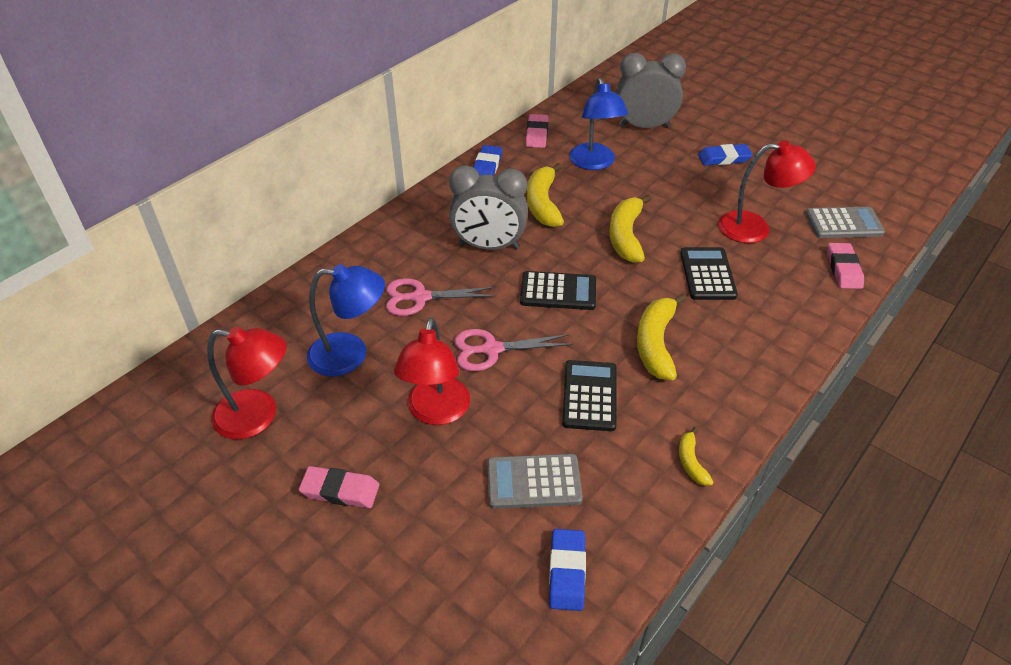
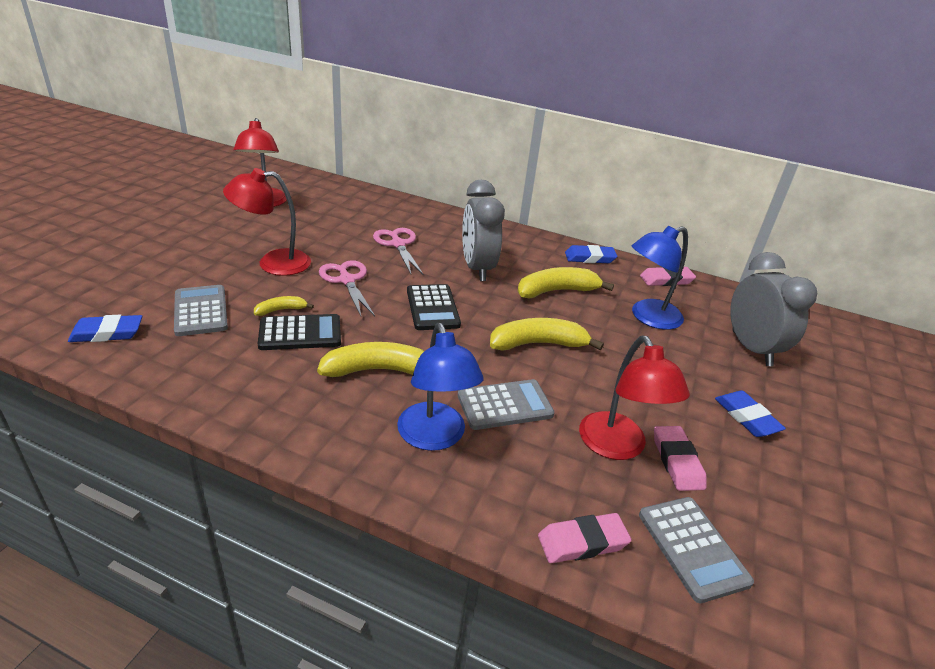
camera: 70 degrees right, 10 degrees down
pink eraser [299,466,380,508] -> pink eraser moved to [654,426,707,491]
blue lamp [307,264,385,377] -> blue lamp moved to [397,323,483,451]
yellow banana [679,427,713,486] -> yellow banana moved to [254,296,314,316]
black calculator [680,247,738,300] -> grey calculator [458,379,554,430]

